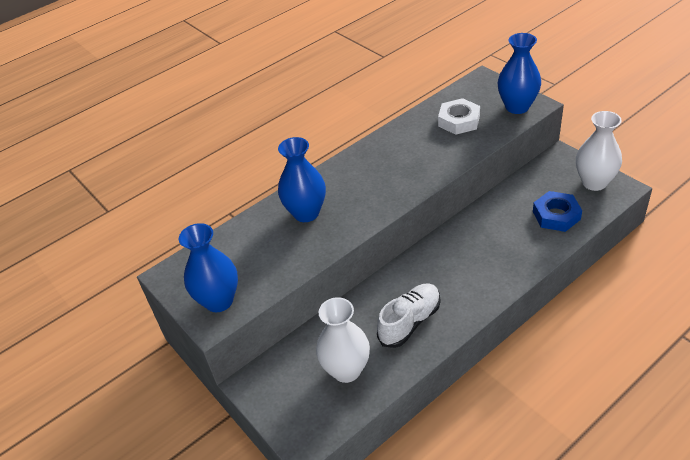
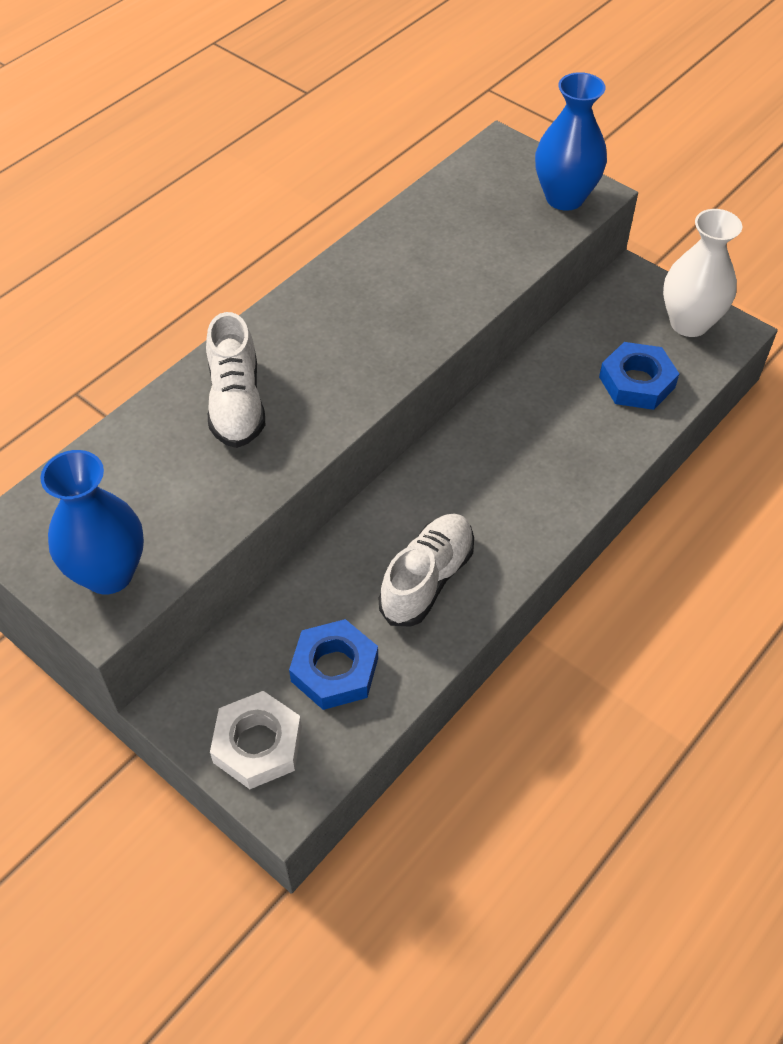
camera: 15 degrees left, 10 degrees up
blue vase [278,137,326,222] -> white shoe [206,312,265,448]
white vase [316,297,370,383] -> blue nut [289,619,378,710]
white nut [438,98,480,135] -> white nut moved to [210,691,302,789]

